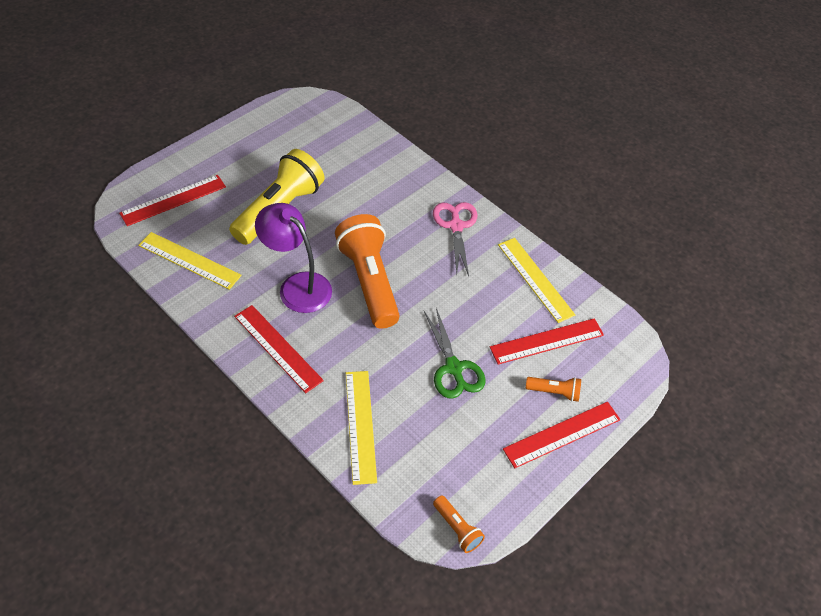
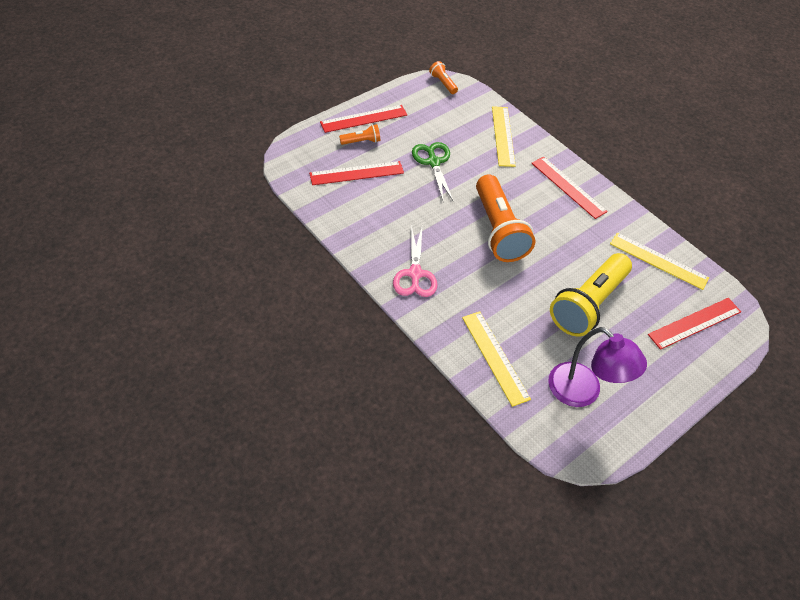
camera: 175 degrees left, 0 degrees up
purple lamp [255,203,332,313] -> purple lamp moved to [548,327,647,407]
yellow ruler [498,238,575,323] -> yellow ruler moved to [462,311,531,407]
orange flashlight [526,377,581,402] -> orange flashlight turned 150 degrees clockwise [339,124,380,145]

